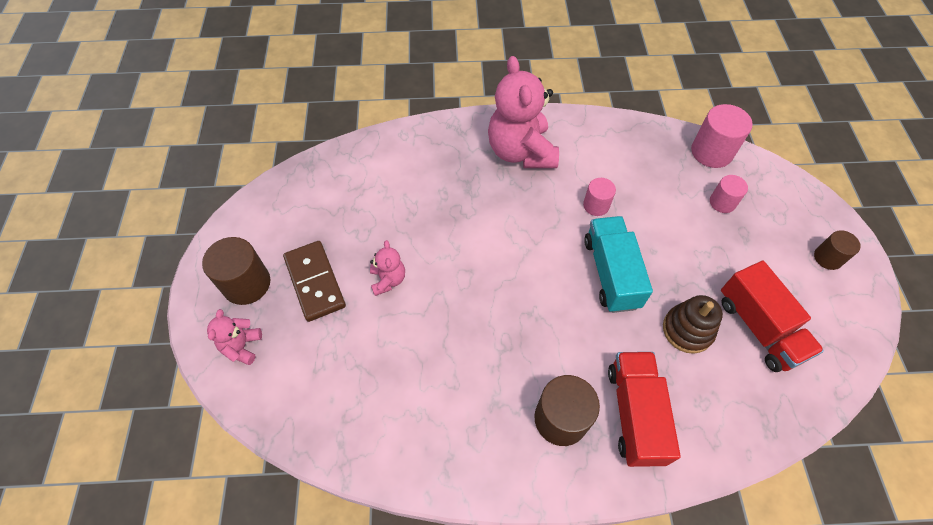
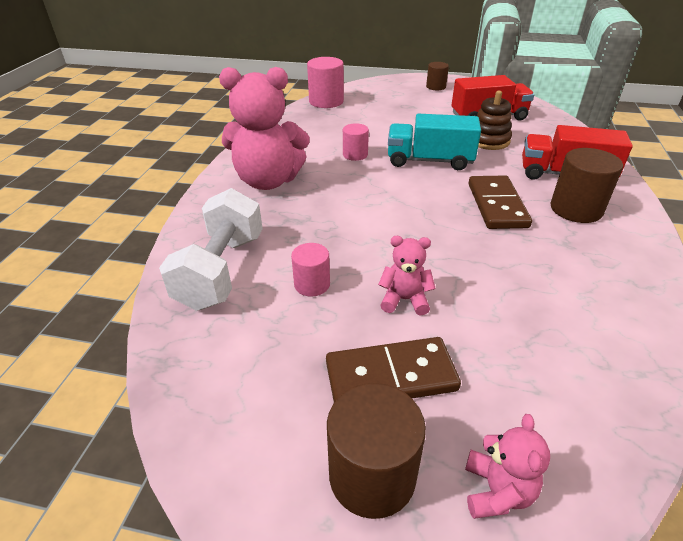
camera: 75 degrees left, 20 degrees down
pink teddy bear [207,309,262,365] -> pink teddy bear turned 105 degrees counterclockwise [465,414,550,519]
pink cylinder [710,175,748,213] -> pink cylinder moved to [291,243,330,297]
none -> white dumbbell [159,188,263,311]
none -> brown domino [469,175,532,229]

